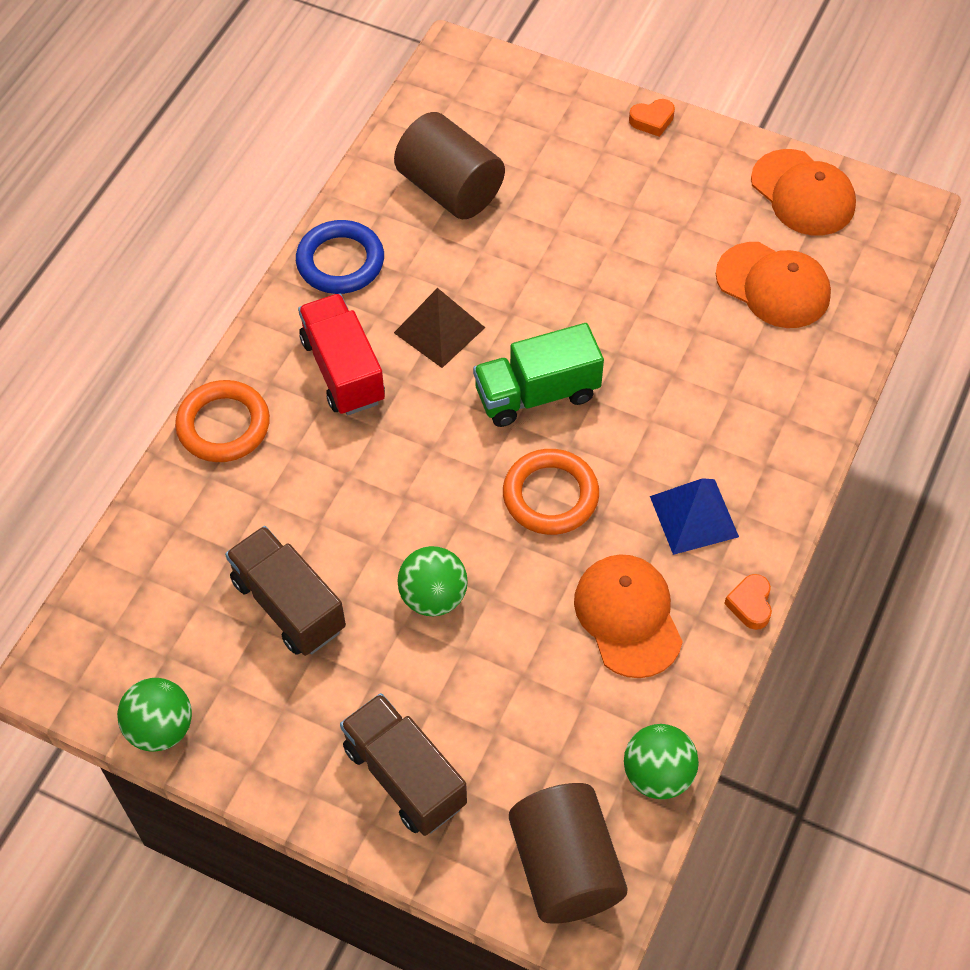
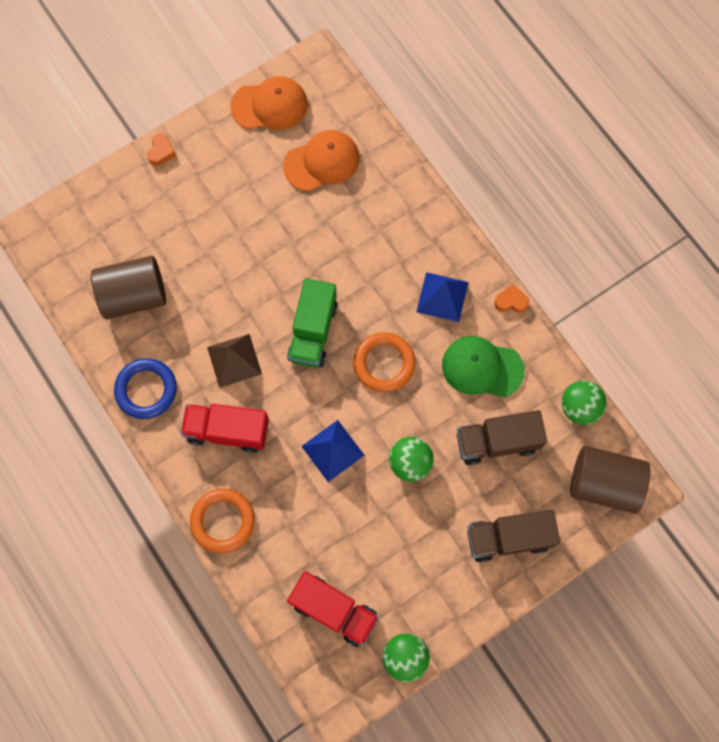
camera: 60 degrees left, 15 degrees up
brown truck [225,526,346,656] -> brown truck moved to [457,410,547,465]
orange cap [574,554,683,678] -> green cap [442,336,525,397]
orange heart [724,574,772,630] -> orange heart turned 150 degrees clockwise [494,284,529,313]
none -> red truck [287,571,379,647]
none -> blue pyramid [301,420,365,482]

